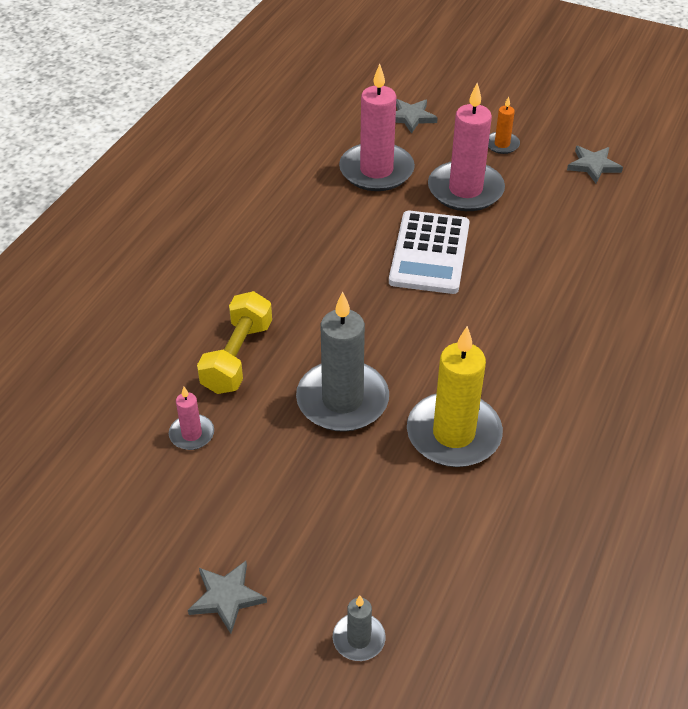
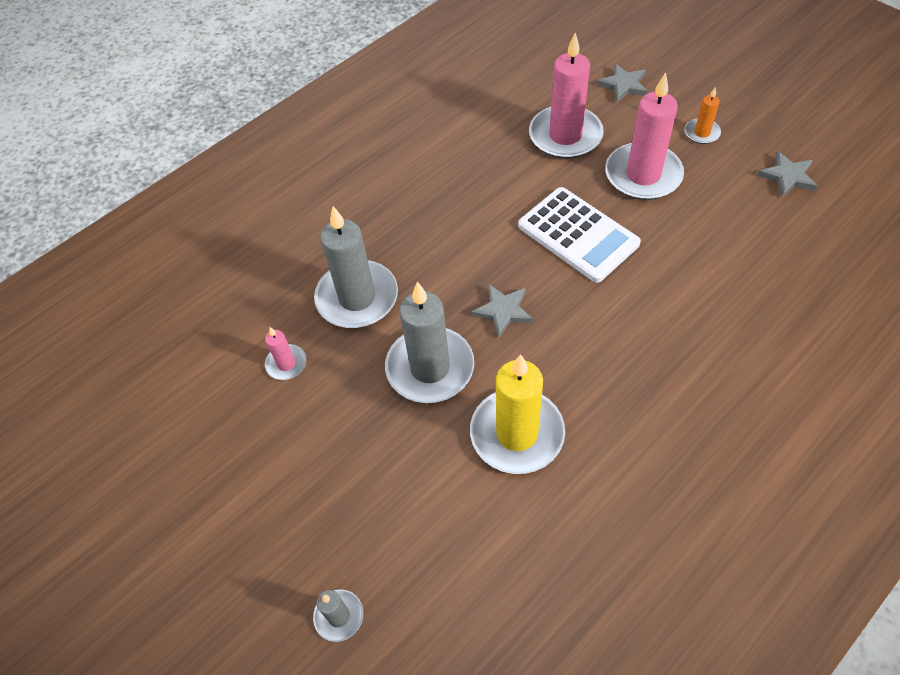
camera: 25 degrees right, 10 degrees up
grey star [188,561,267,634] -> grey star moved to [471,284,533,338]
yellow dumbbell [197,291,272,394] -> grey candle [314,206,398,328]
white calculator [389,211,470,294] -> white calculator turned 75 degrees counterclockwise [518,187,641,283]

